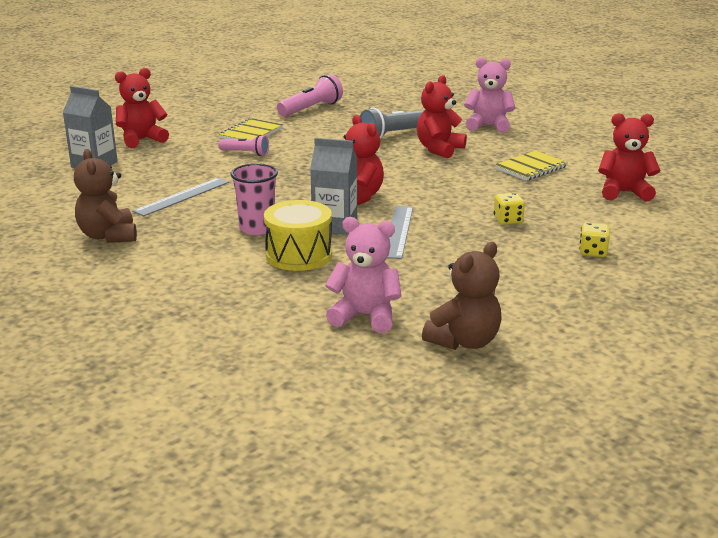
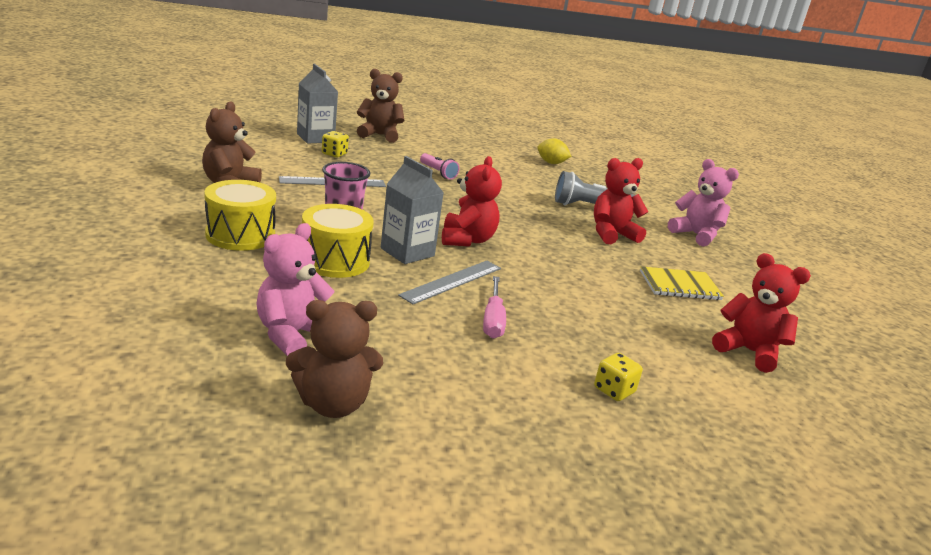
camera: 30 degrees right, 0 degrees up
red teddy bear [115,68,169,148] -> brown teddy bear [357,69,404,143]
yellow notebook [219,118,283,140] -> none
pink flashlight [277,74,343,117] -> yellow lemon [538,139,572,164]
pink teddy bear [325,217,402,333] -> pink teddy bear turned 105 degrees counterclockwise [256,223,335,356]
yellow dice [494,193,525,225] -> yellow dice moved to [322,131,349,157]
none -> yellow drum [204,180,276,251]
none -> pink screwdriver [483,276,506,339]

